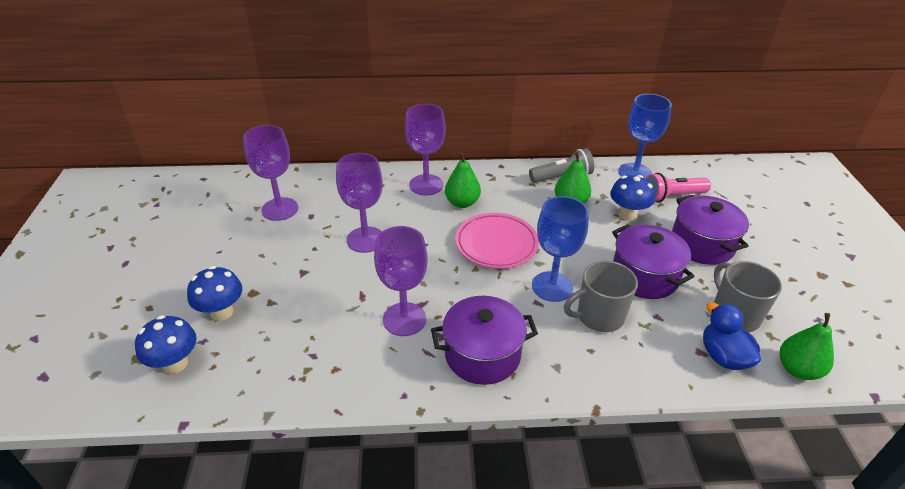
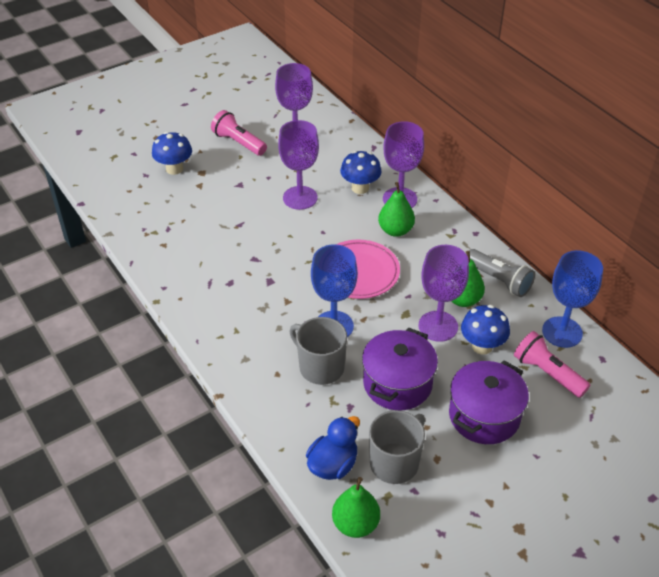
camera: 60 degrees right, 5 degrees up
blue mushroom [135,315,197,374] -> blue mushroom moved to [340,151,381,194]
purple goblet [374,226,428,336] -> purple goblet moved to [418,245,469,342]
purple pot [431,296,538,385] -> none
none -> pink flashlight [211,110,267,156]

